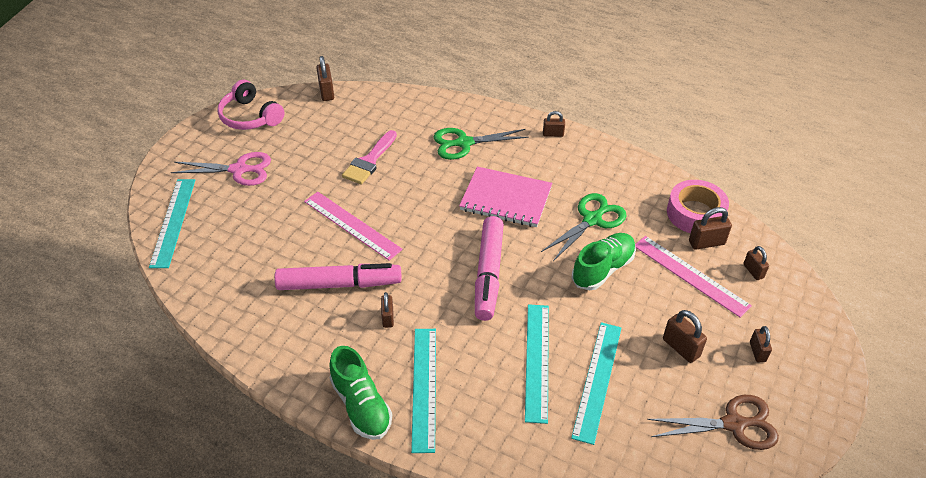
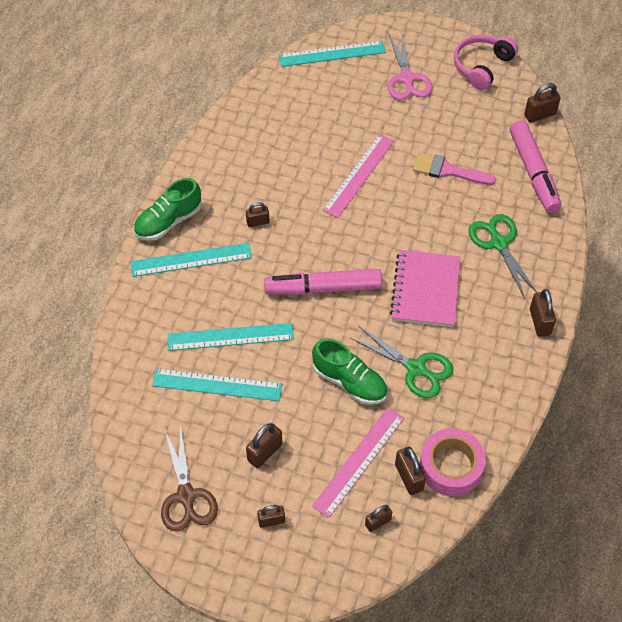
camera: 80 degrees right, 10 degrees up
pink marker [274,263,402,290] -> pink marker moved to [510,120,561,213]
brown padlock [543,111,565,137] -> brown padlock [530,289,556,337], size x1.50

